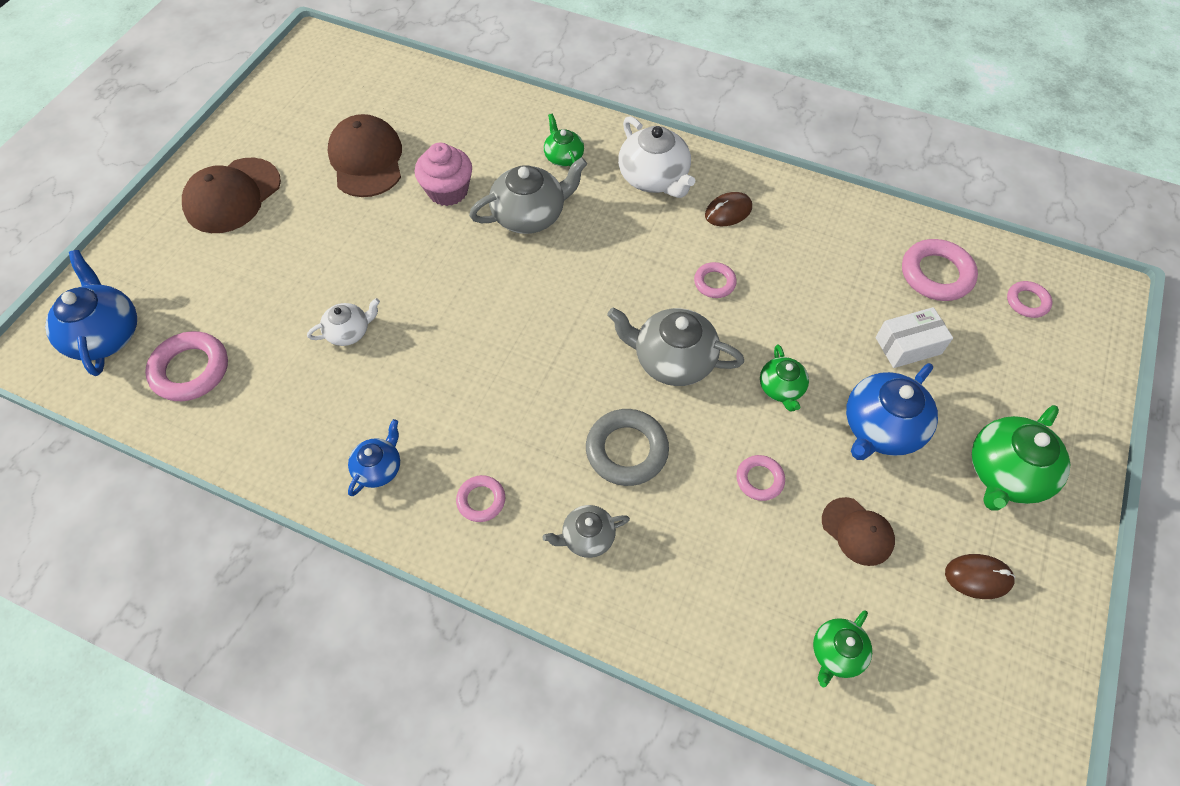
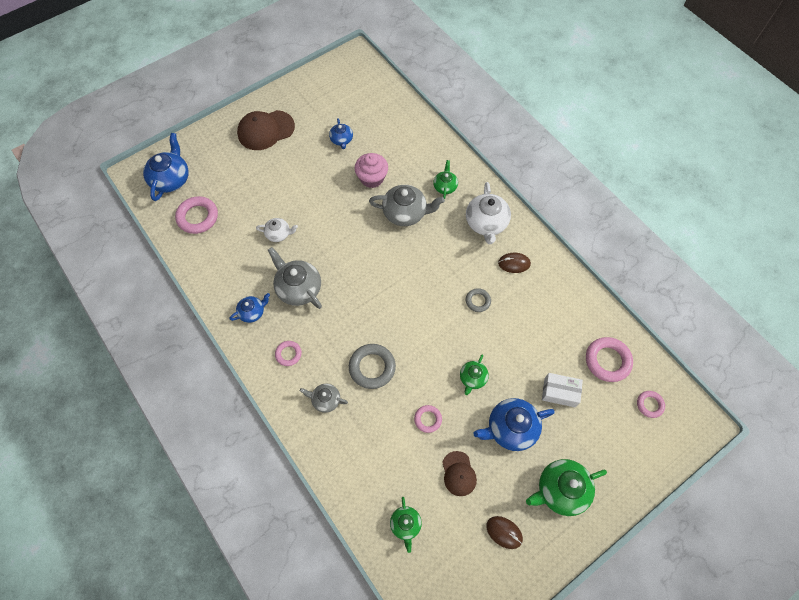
camera: 30 degrees right, 5 degrees up
brown cap [328,114,402,197] -> blue teapot [329,118,353,149]
grey teapot [607,308,744,386] -> grey teapot moved to [268,247,322,309]
pink ring [694,262,737,298] -> grey ring [466,288,491,312]
green teapot [813,611,872,688] -> green teapot turned 75 degrees counterclockwise [390,497,422,553]

